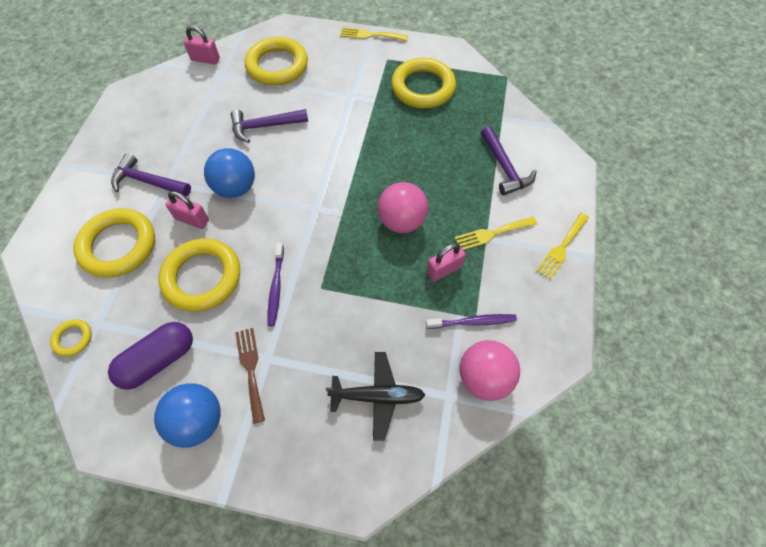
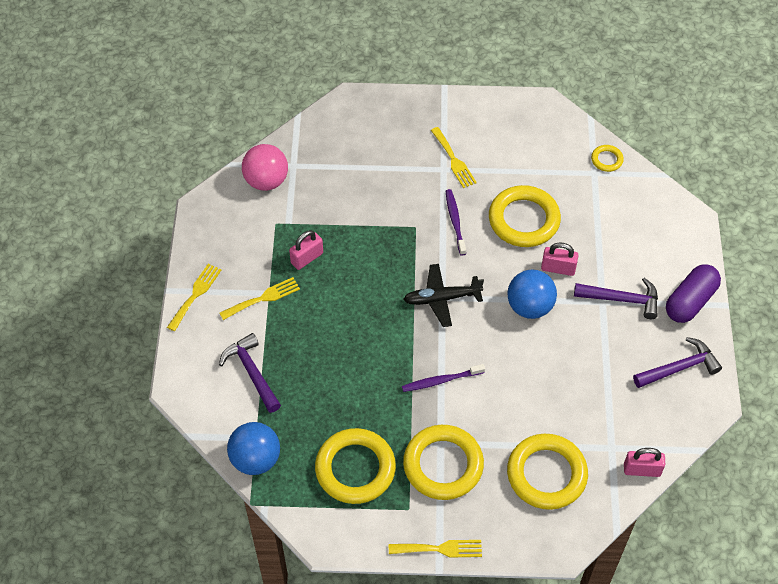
camera: 170 degrees right, 5 degrees down
yellow ring [73,208,155,278] -> yellow ring moved to [403,425,484,500]
purple capsule [108,322,193,390] -> purple capsule moved to [666,264,721,323]
blue ball [154,383,221,448] -> blue ball moved to [227,422,280,475]
purple hammer [231,109,308,143] -> purple hammer moved to [633,337,722,388]
brown fork [235,328,265,424] -> yellow fork [431,127,477,188]
black plane [326,352,425,441] -> black plane moved to [403,264,484,327]
pink ball [378,182,428,233] -> none
purple toothbrush [426,314,517,329] -> purple toothbrush moved to [402,364,485,392]

